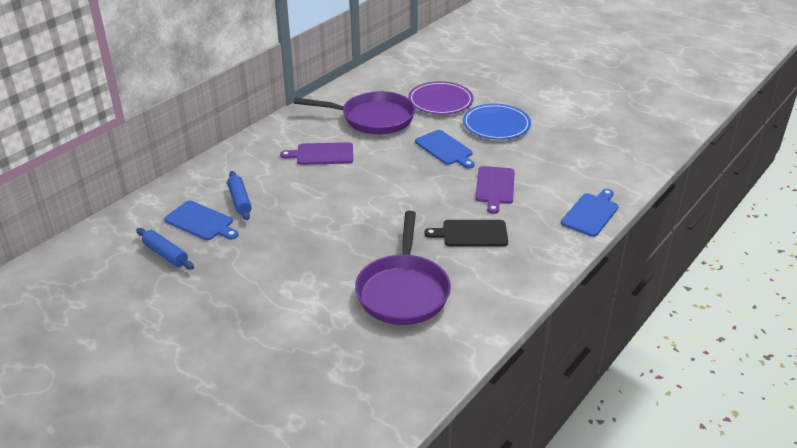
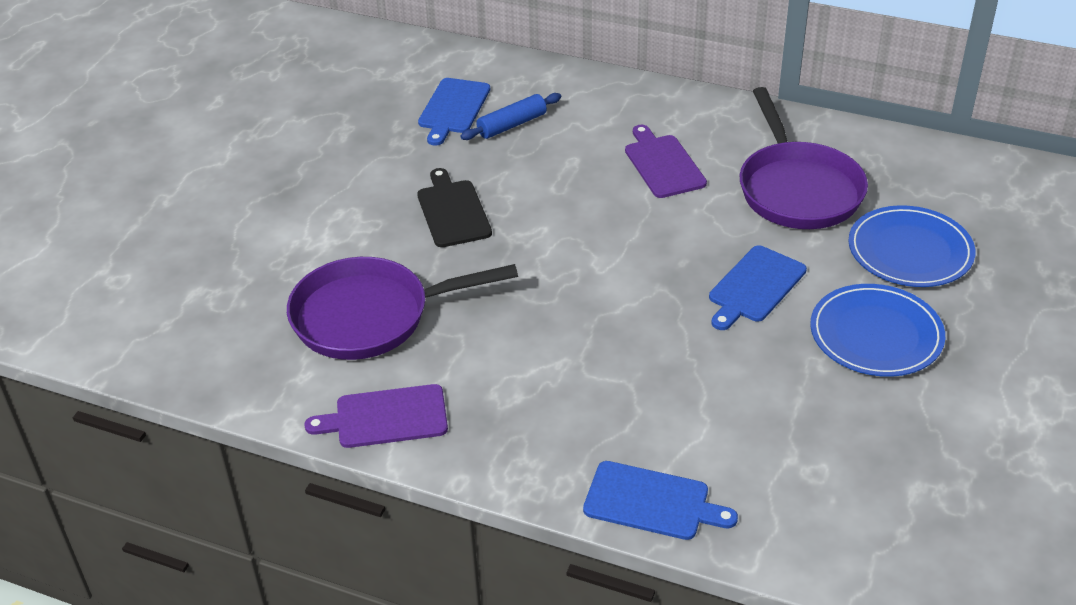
camera: 75 degrees right, 5 degrees up
blue rolling pin [136,228,194,270] -> none
purple plate [408,81,473,114] -> blue plate [848,205,975,287]
black cutting board [424,220,508,247] -> black cutting board moved to [417,168,492,247]
purple cutting board [475,166,515,214] -> purple cutting board moved to [304,384,448,448]

